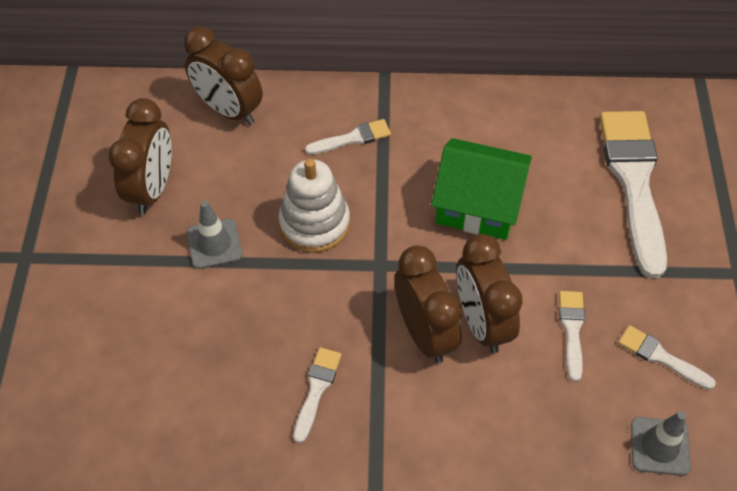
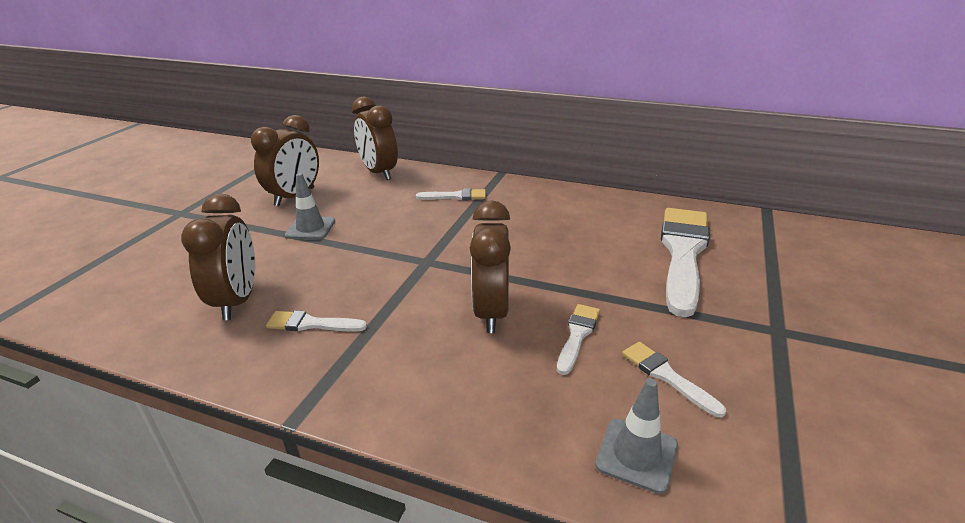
camera: 20 degrees right, 25 degrees down
white stacking toy [279,159,350,253] -> none
white brush [293,347,342,443] -> white brush turned 120 degrees counterclockwise [266,311,367,331]
brown clock [395,246,462,363] -> brown clock moved to [181,193,255,320]
green house [431,138,532,240] -> none

